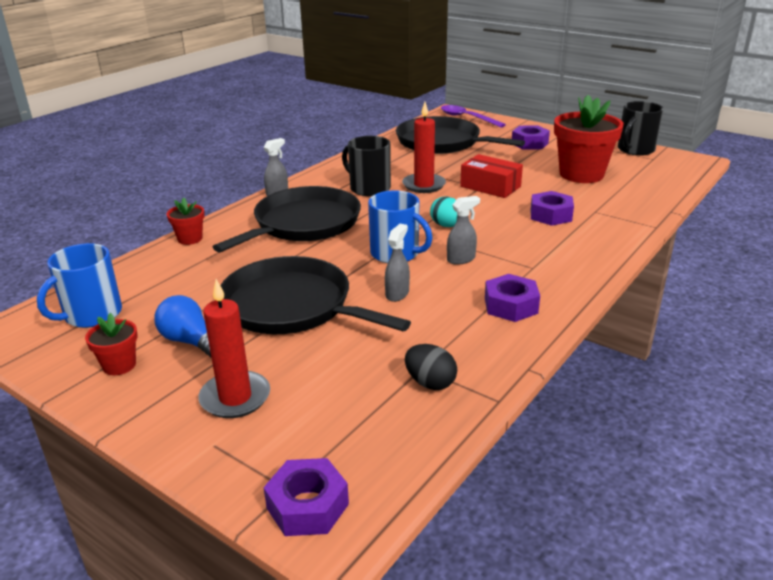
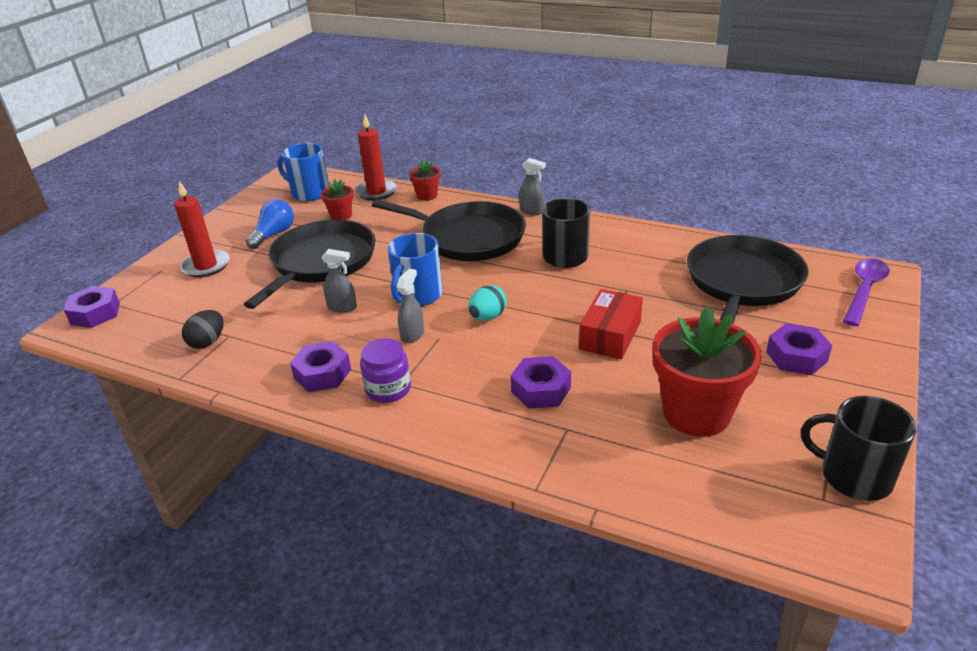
camera: 80 degrees right, 5 degrees up
red flower pot [85,313,137,375] -> red flower pot moved to [321,180,354,220]
red candle [402,102,446,193] -> red candle moved to [355,114,397,201]
grey spray bottle [447,196,480,265] -> grey spray bottle turned 120 degrees counterclockwise [397,269,424,343]
none -> purple jar [360,338,411,403]

